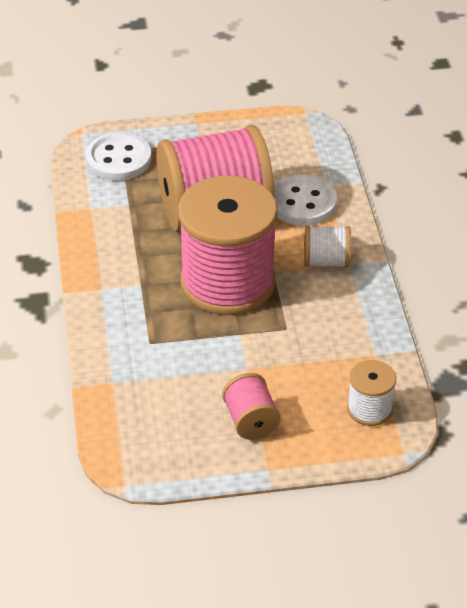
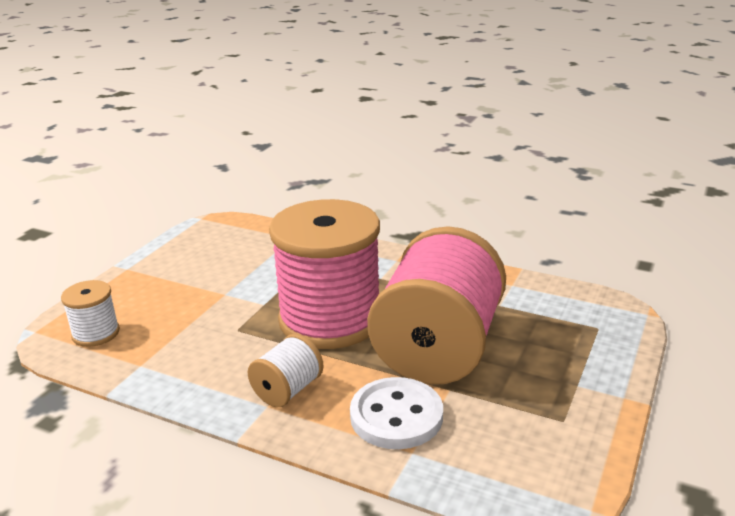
camera: 125 degrees right, 15 degrees down
white button [86,132,151,181] -> none
pink spool [222,373,281,440] -> none

